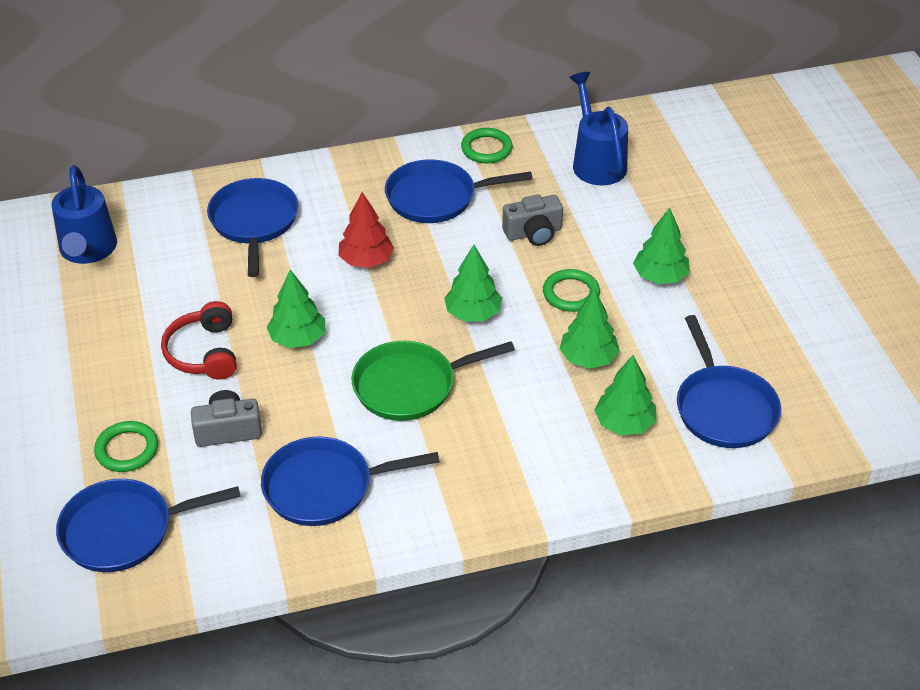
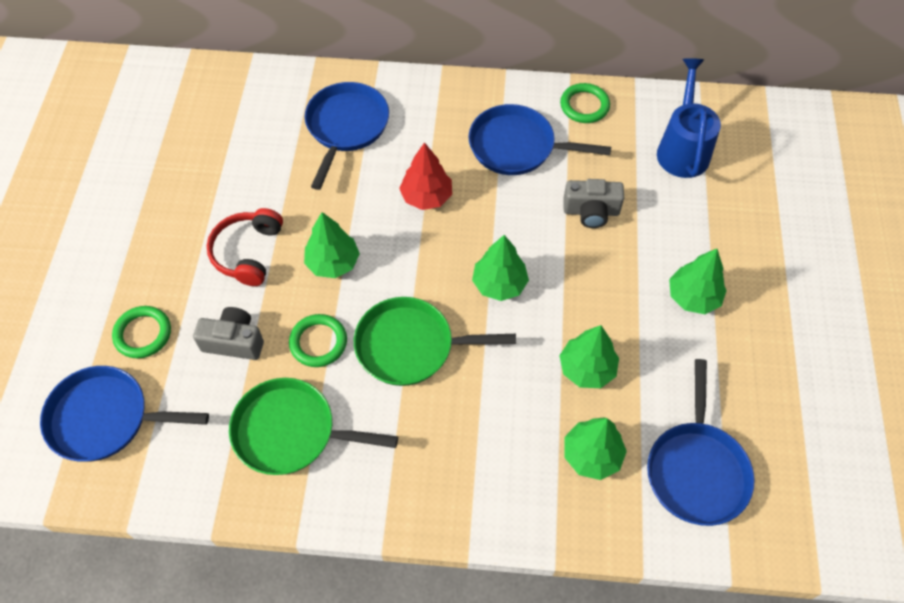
camera: 20 degrees right, 15 degrees up
blue watering can [51,165,117,264] -> none
blue pan [261,436,440,526] -> green pan [229,378,398,475]
green ring [543,269,600,312] -> green ring moved to [289,314,347,367]

